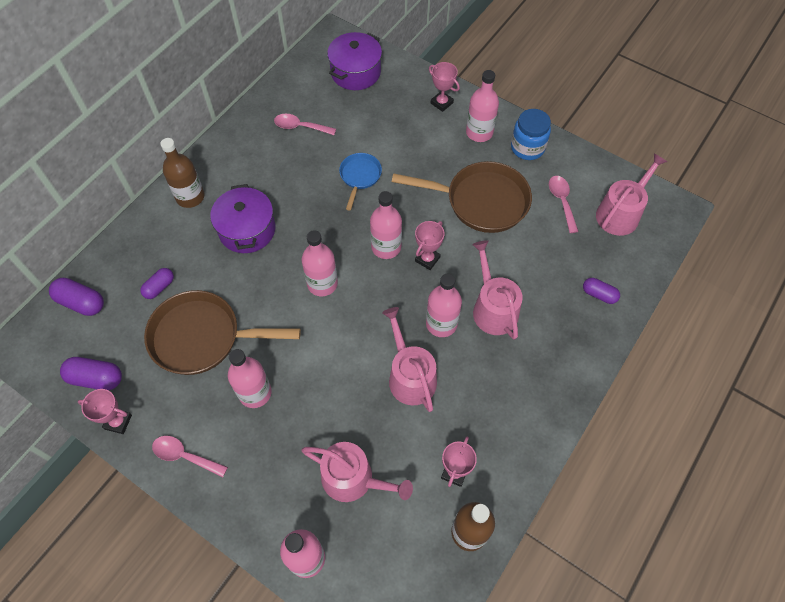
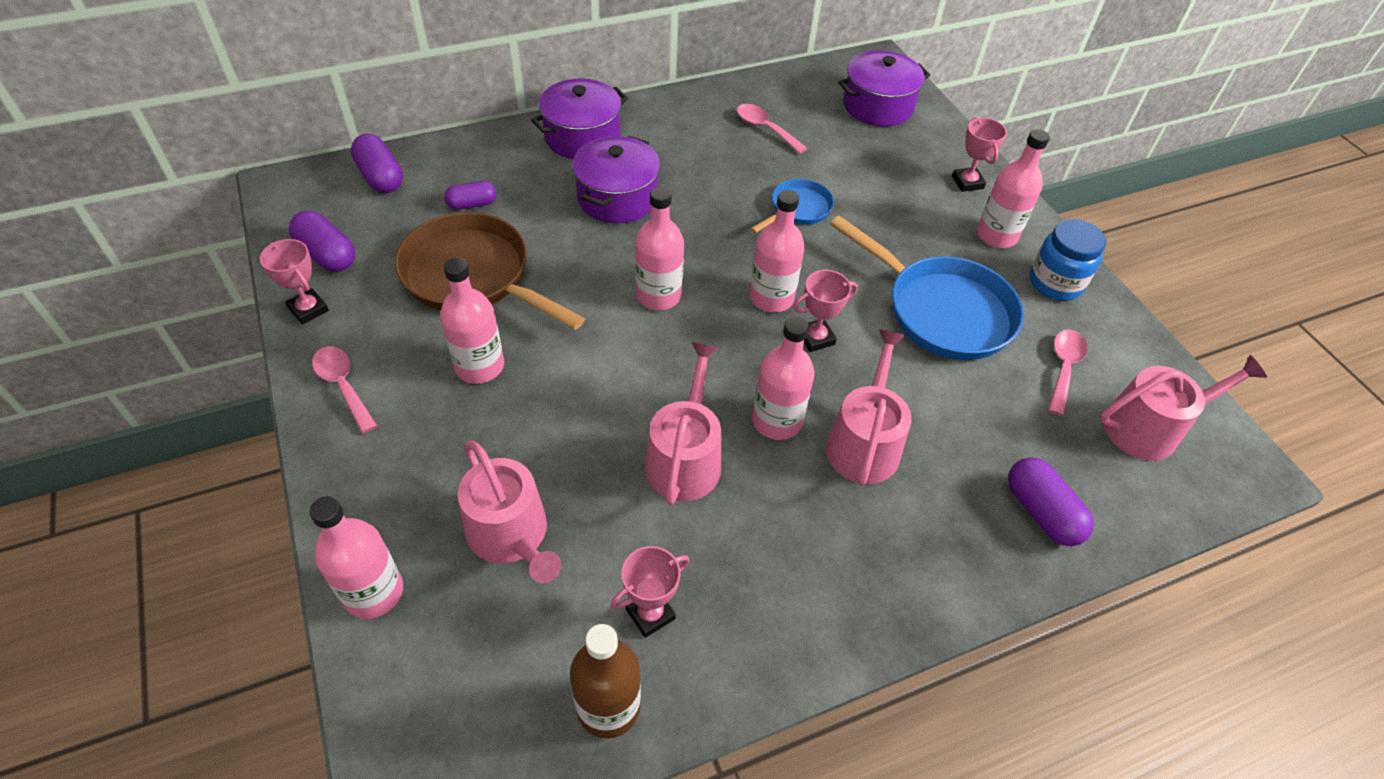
camera: 30 degrees right, 10 degrees down
brown bottle [160,138,205,208] -> purple pot [531,78,628,159]
brown pan [392,161,532,233] -> blue pan [830,216,1024,360]
purple capsule [583,278,620,304] -> purple capsule [1008,457,1094,546], size x1.51

